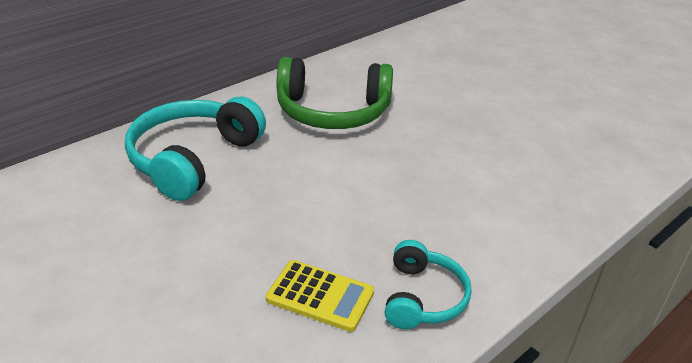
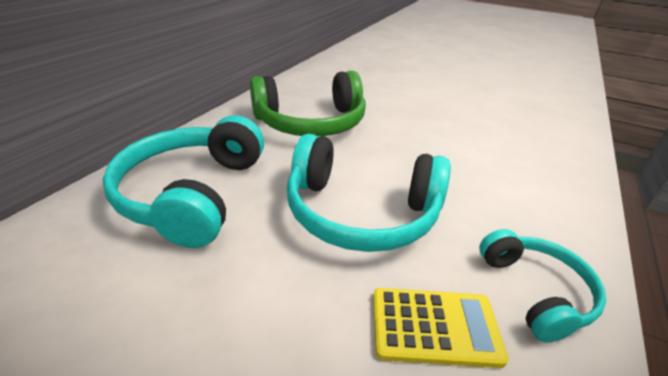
camera: 20 degrees left, 0 degrees up
none -> turquoise headphones [287,134,451,252]

